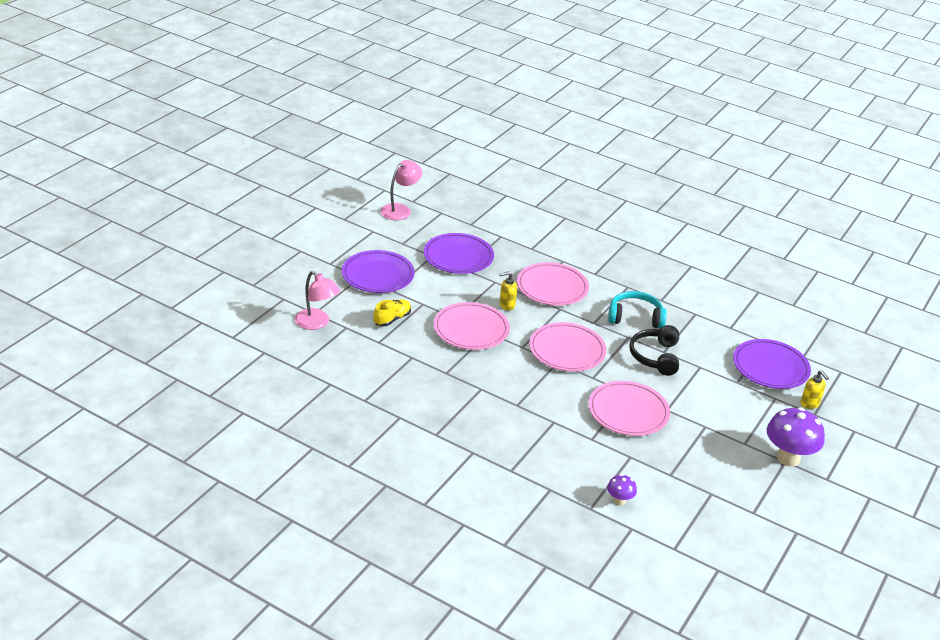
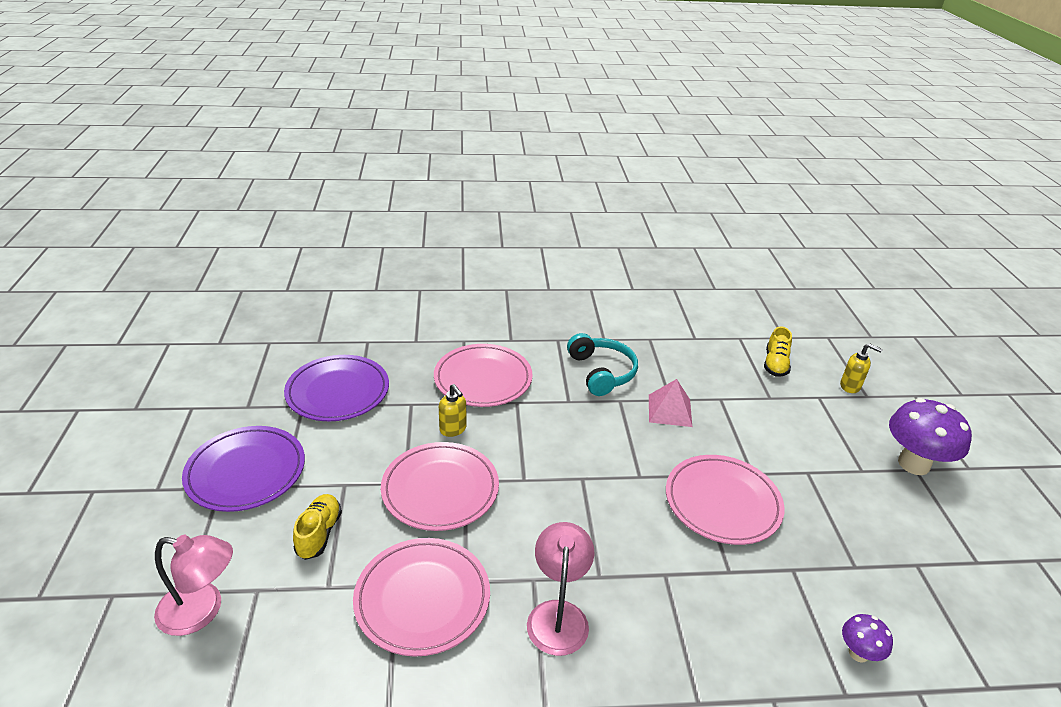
camera: 35 degrees left, 0 degrees up
pink lamp [380,160,422,220] -> pink lamp moved to [527,522,594,656]
yellow soap dispenser [499,271,517,311] -> yellow soap dispenser turned 75 degrees counterclockwise [439,384,467,437]
pink plate [529,322,606,371] -> pink plate moved to [353,538,490,656]
turquoise headphones [608,291,667,329] -> turquoise headphones turned 105 degrees clockwise [567,333,638,396]
black headphones [629,325,679,376] -> pink pyramid [649,379,692,427]
purple plate [733,339,811,389] -> yellow shoe [764,326,792,377]

